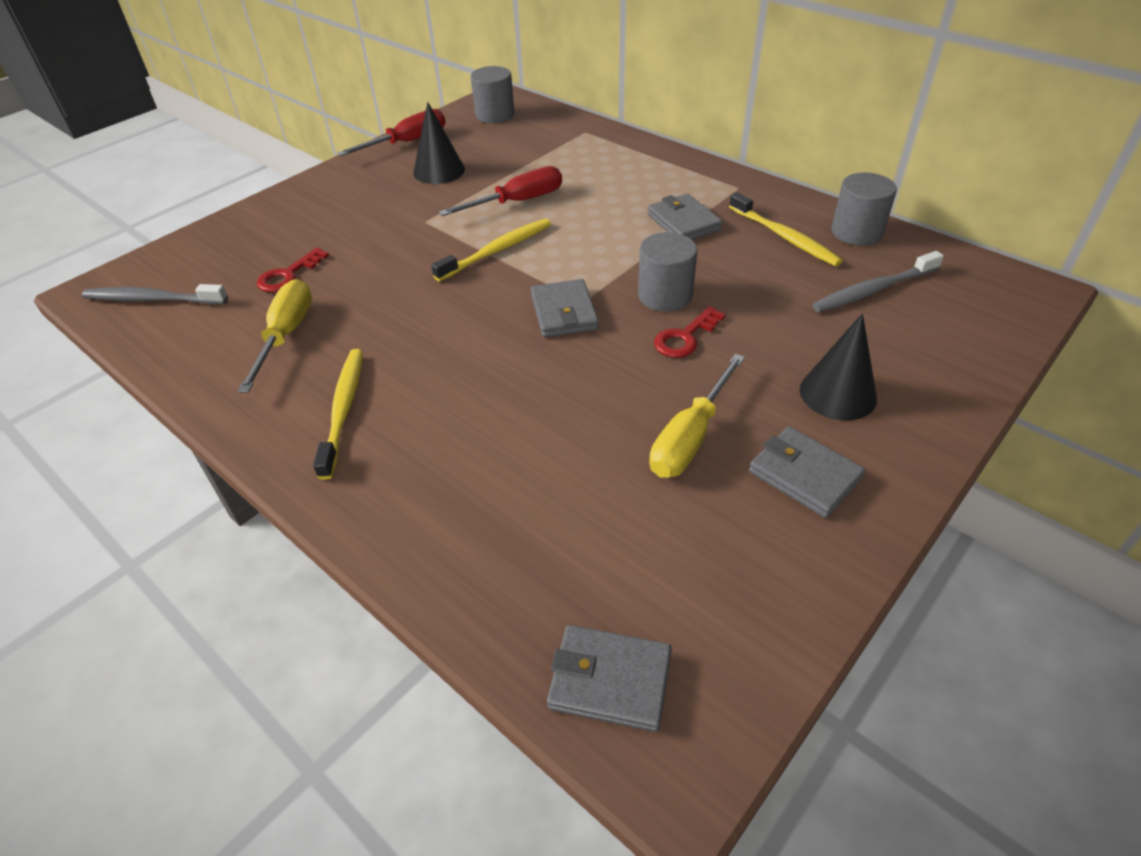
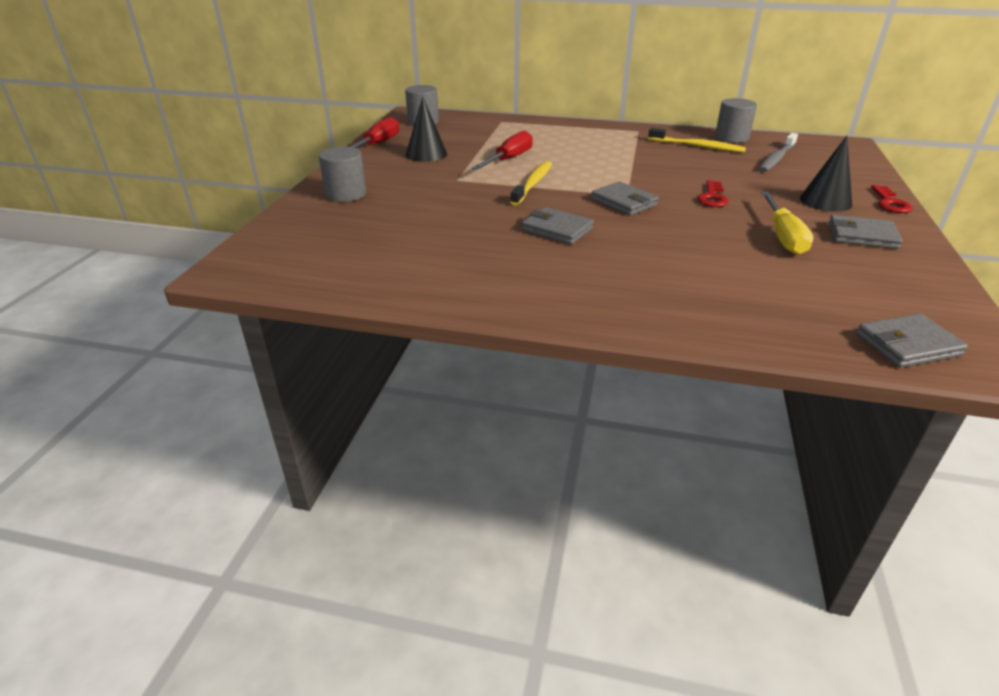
camera: 30 degrees left, 10 degrees down
grey toothbrush [82,284,228,304] -> none
yellow screwdriver [237,279,312,393] -> none
red key [257,248,329,292] -> red key moved to [871,185,913,213]
yellow toothbrush [313,349,363,480] -> none
grey cylinder [638,232,697,312] -> grey cylinder moved to [319,147,366,202]
grey wallet [648,194,723,240] -> grey wallet moved to [522,207,594,245]

